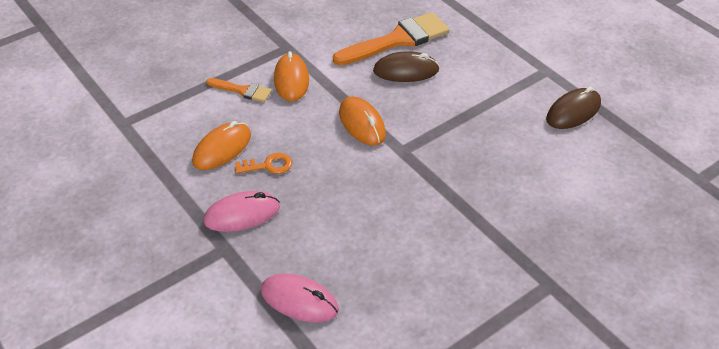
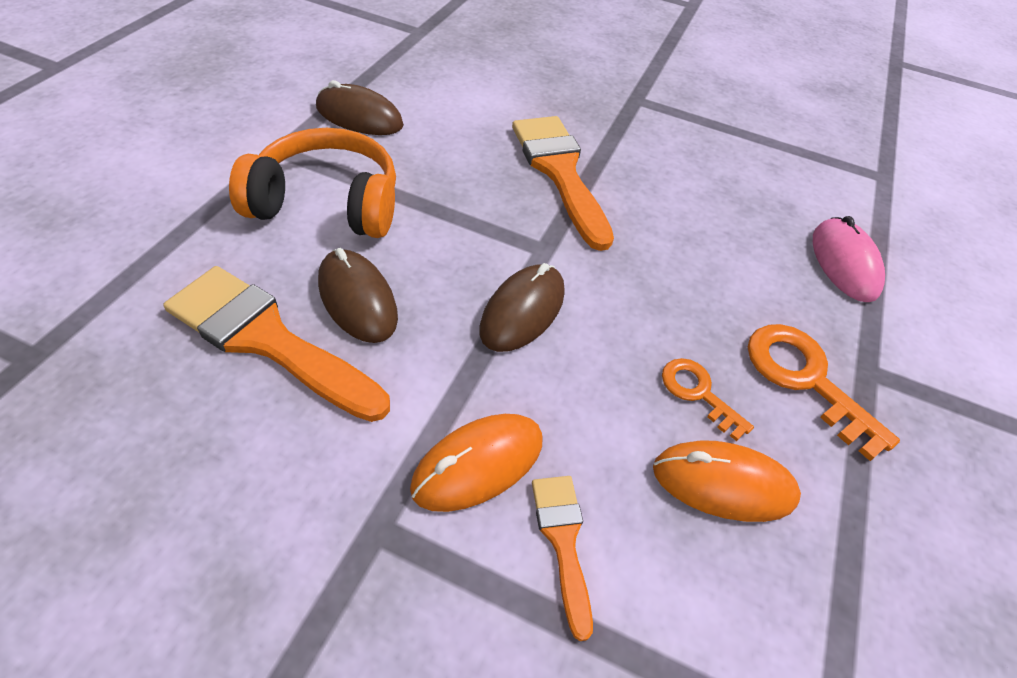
camera: 125 degrees left, 5 degrees up
pink mouse [204,191,280,232] -> orange key [748,324,900,461]
orange mouse [339,96,386,146] -> brown mouse [480,263,564,352]
none -> orange headphones [229,128,396,238]
none -> orange brush [512,116,614,251]

